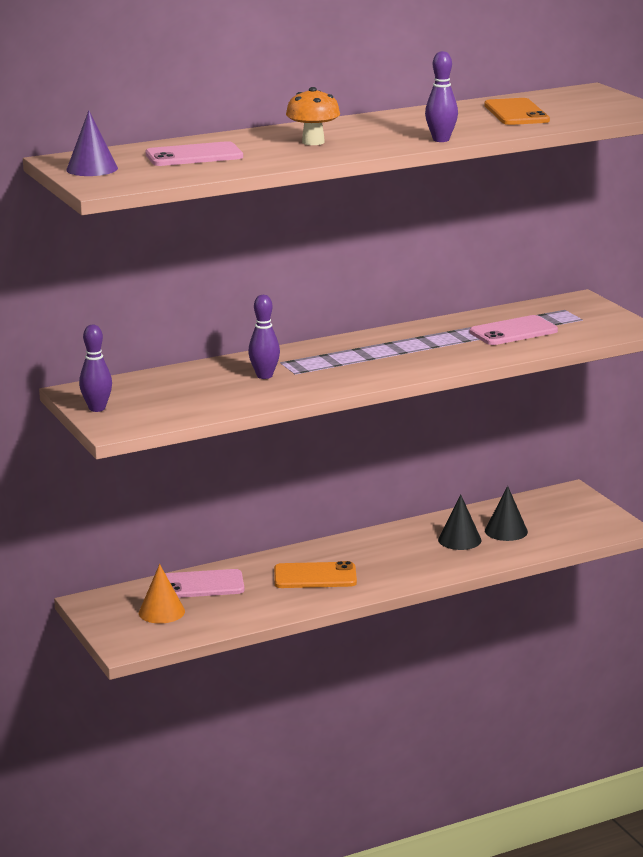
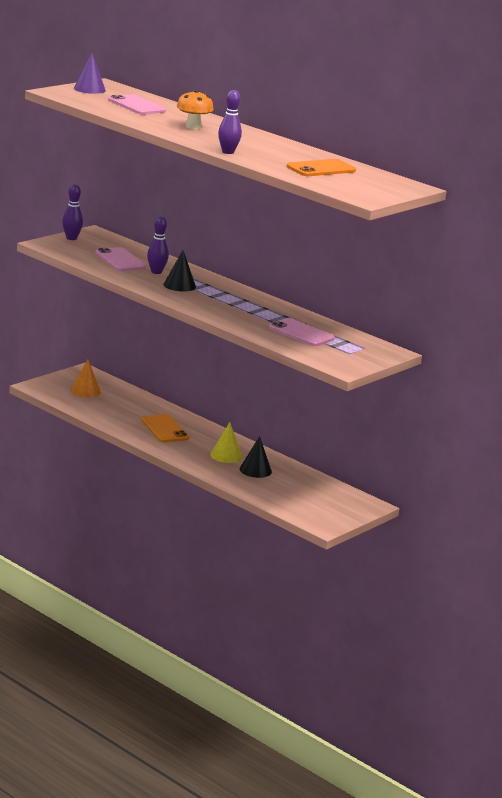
camera: 65 degrees right, 0 degrees up
pink phone [165,569,244,598] -> pink phone moved to [95,247,146,271]
black cone [485,486,528,541] -> black cone moved to [164,250,196,292]
none -> yellow cone [210,422,242,463]

